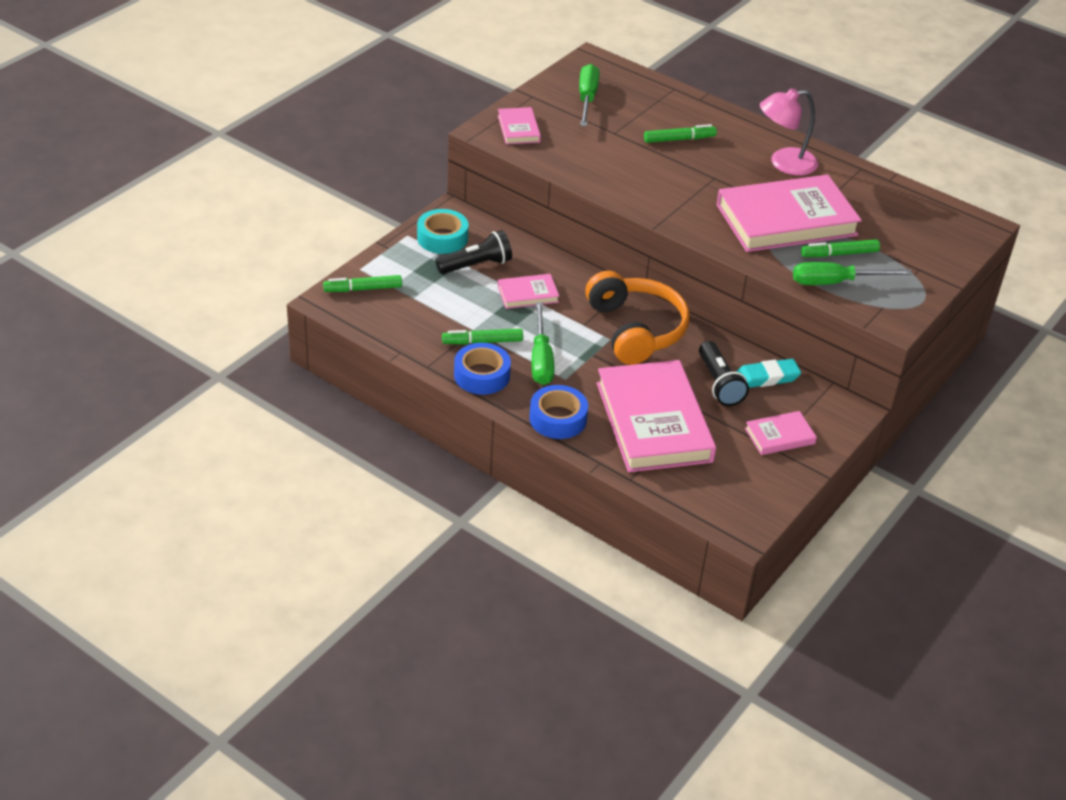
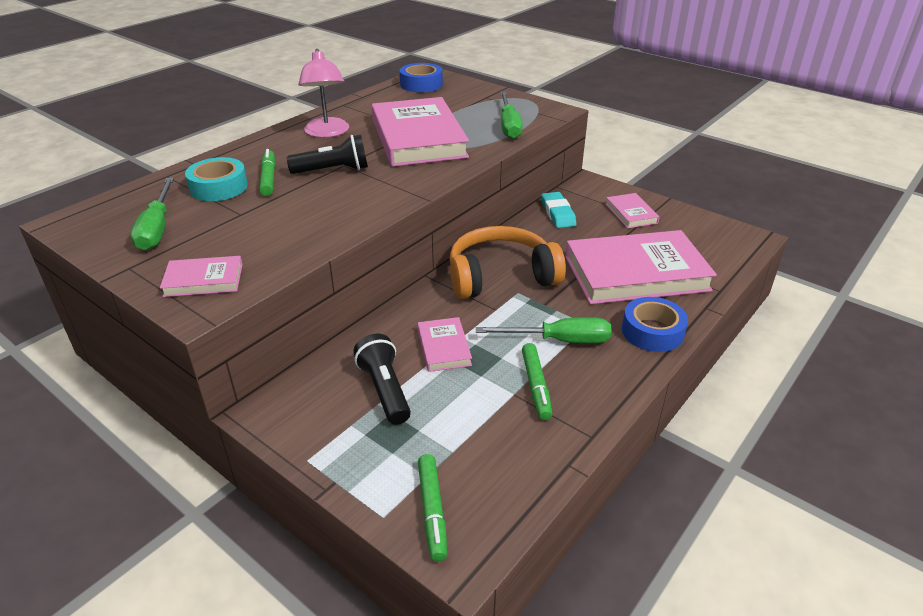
camera: 85 degrees left, 5 degrees down
turquoise tape [417,209,468,254] -> turquoise tape moved to [185,157,248,201]
blue tape [454,343,511,395] -> blue tape moved to [400,63,443,92]
green screwdriver [579,64,599,126] -> green screwdriver turned 105 degrees counterclockwise [131,177,174,251]
black flashlight [699,341,749,406] -> black flashlight moved to [287,135,368,174]
green marker [801,239,880,257] -> none

